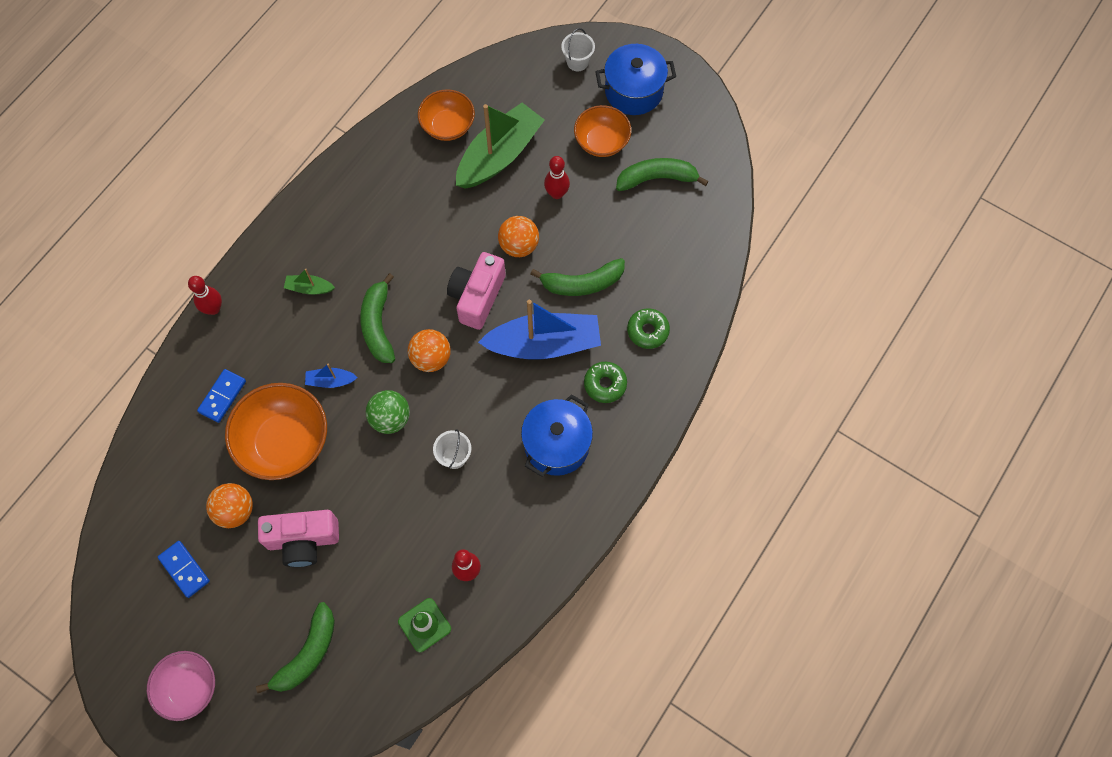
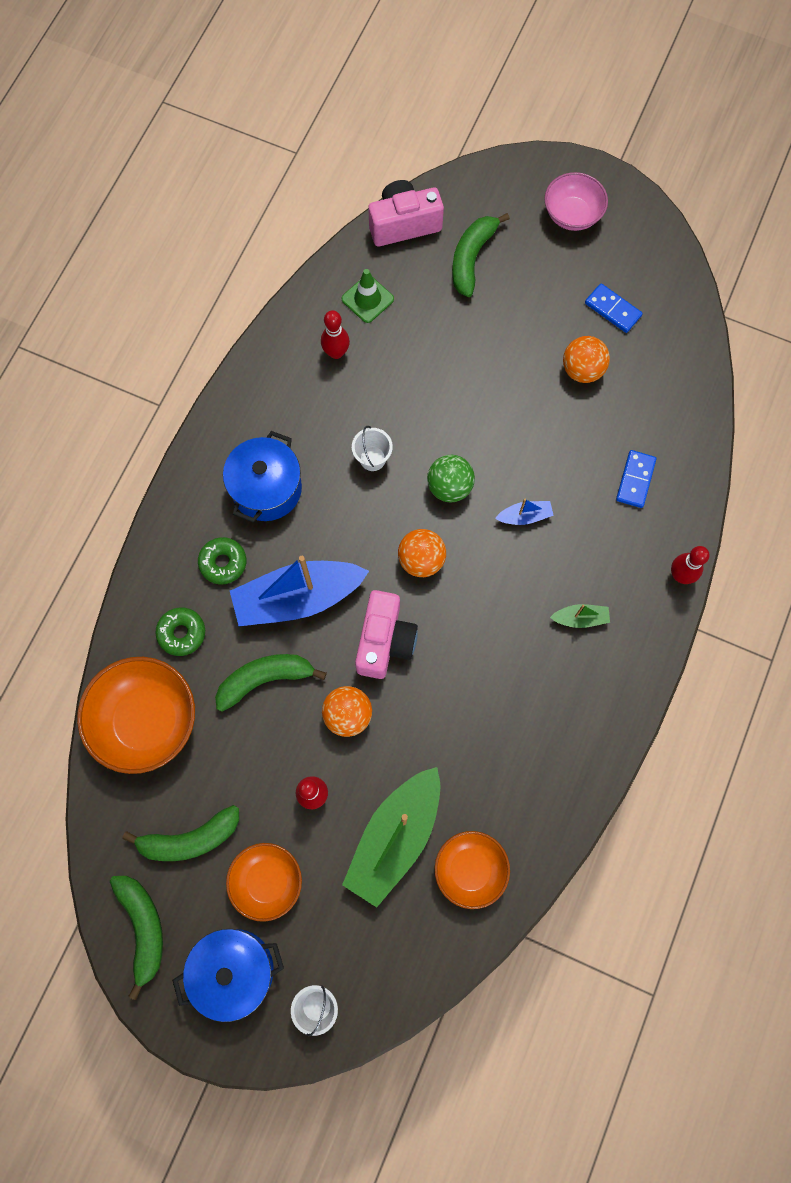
camera: 170 degrees right, 5 degrees up
orange bowl [225,383,327,480] -> orange bowl moved to [77,657,195,774]
pink camera [258,510,339,567] -> pink camera moved to [368,180,444,247]
green banana [360,273,395,363] -> green banana moved to [110,876,163,1000]

